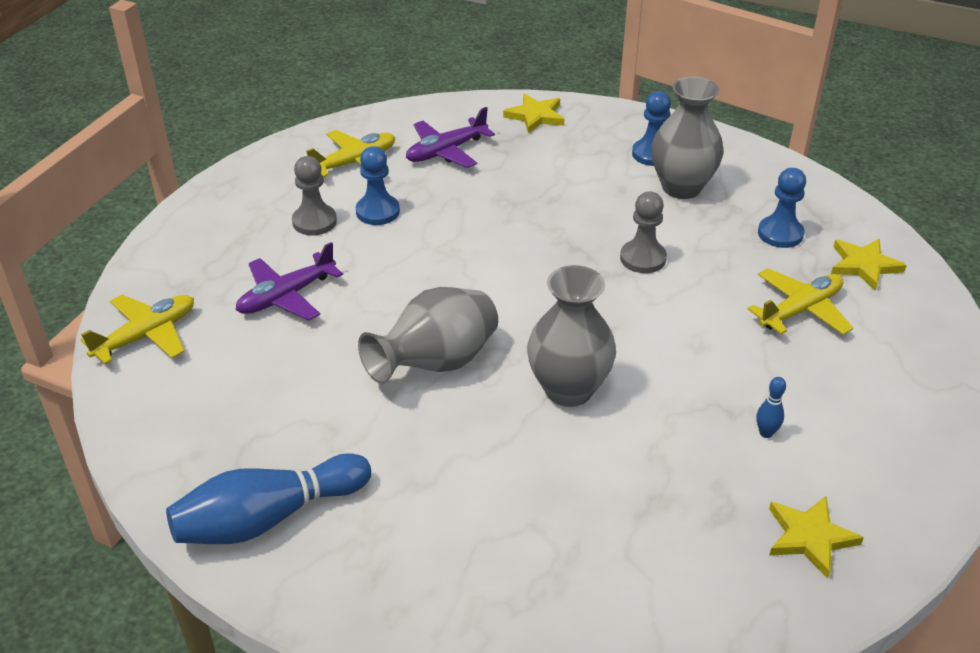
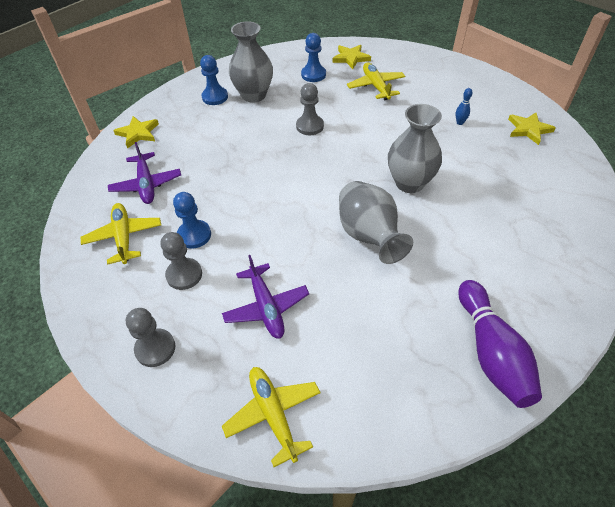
camera: 70 degrees left, 10 degrees up
blue bowling pin [166,453,371,544] -> purple bowling pin [458,280,542,408]
none -> grey pawn [126,308,175,367]

